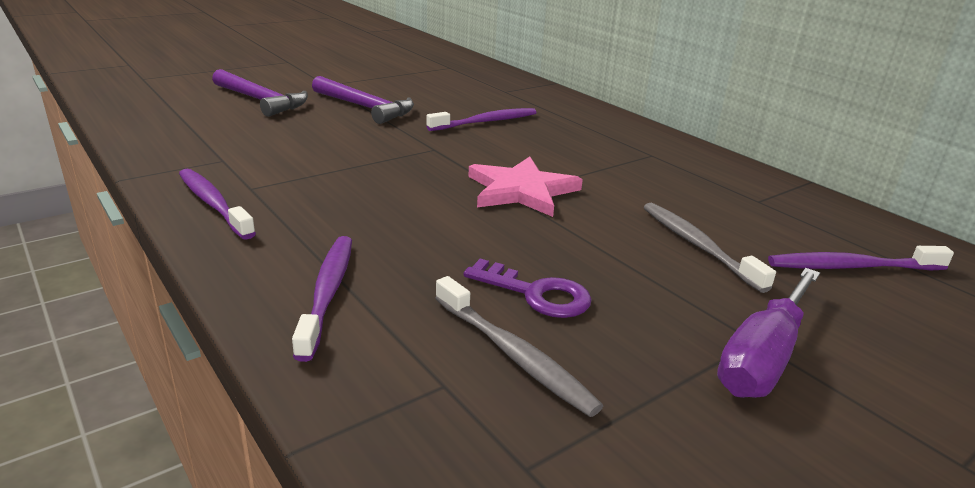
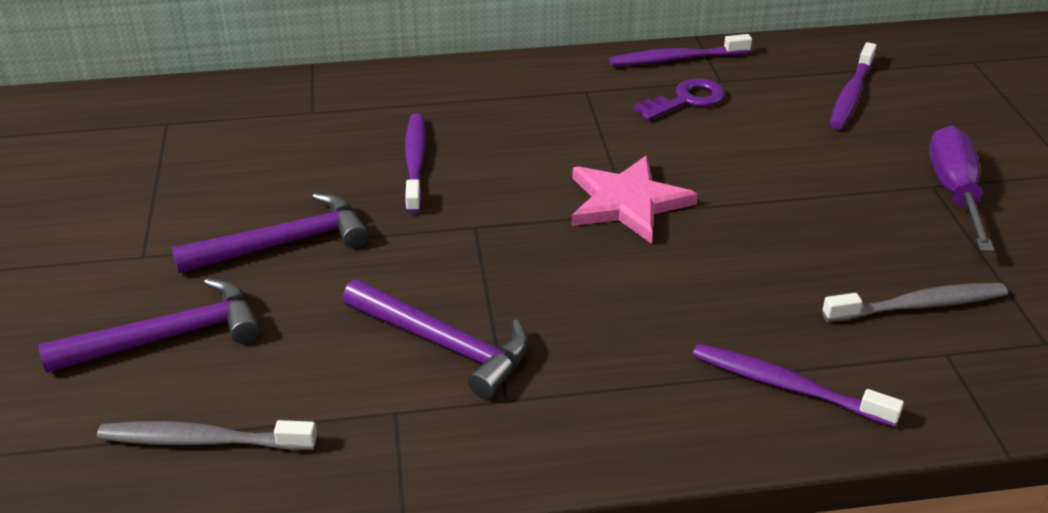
camera: 60 degrees left, 10 degrees up
purple toothbrush [179,169,256,240] -> purple toothbrush moved to [609,34,752,66]
purple key [464,259,592,318] -> purple key moved to [633,78,725,121]
grey toothbrush [644,203,776,293] -> grey toothbrush moved to [97,420,317,450]
purple screwdriver [717,268,820,398] -> purple screwdriver turned 150 degrees counterclockwise [929,126,994,252]
none -> purple hammer [343,279,529,399]

